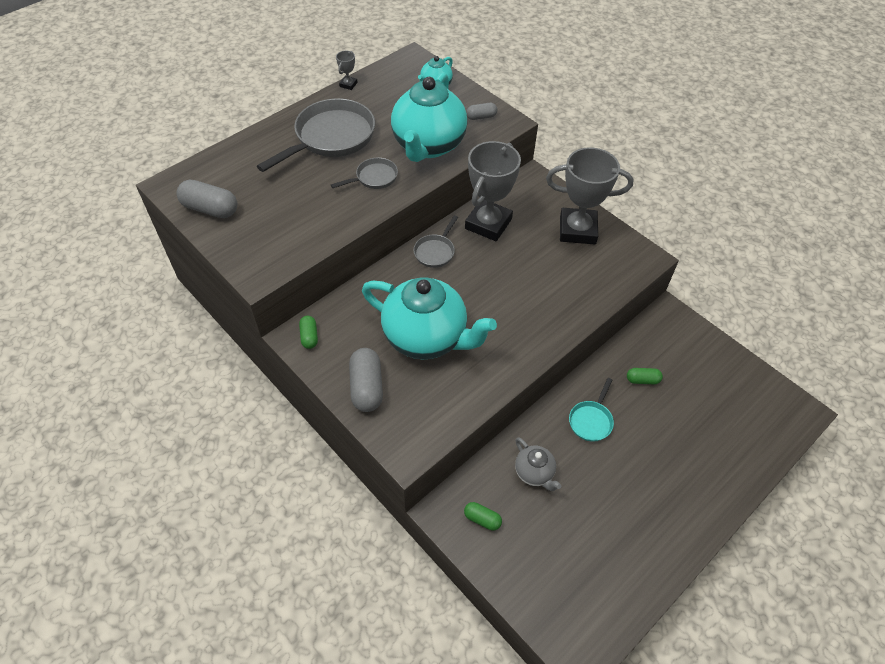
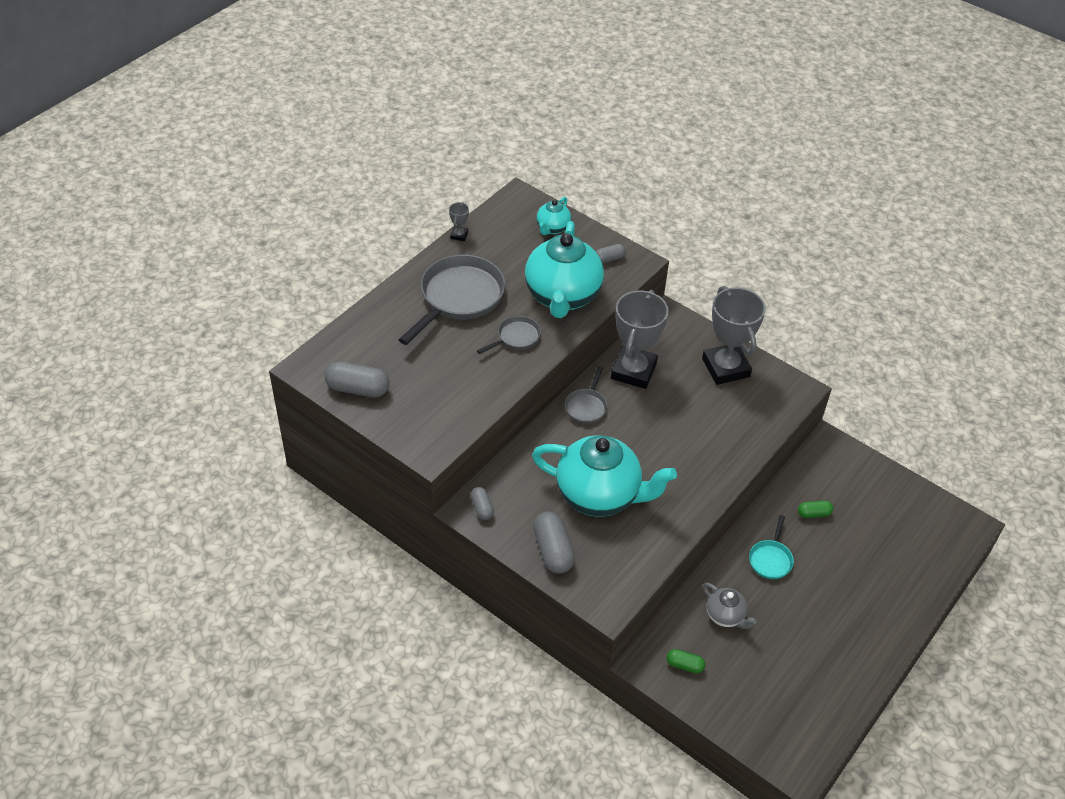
camera: 10 degrees left, 5 degrees down
green capsule [299,316,318,349] -> grey capsule [470,487,494,520]
grey trophy [546,147,634,244] -> grey trophy turned 75 degrees clockwise [702,286,766,385]

